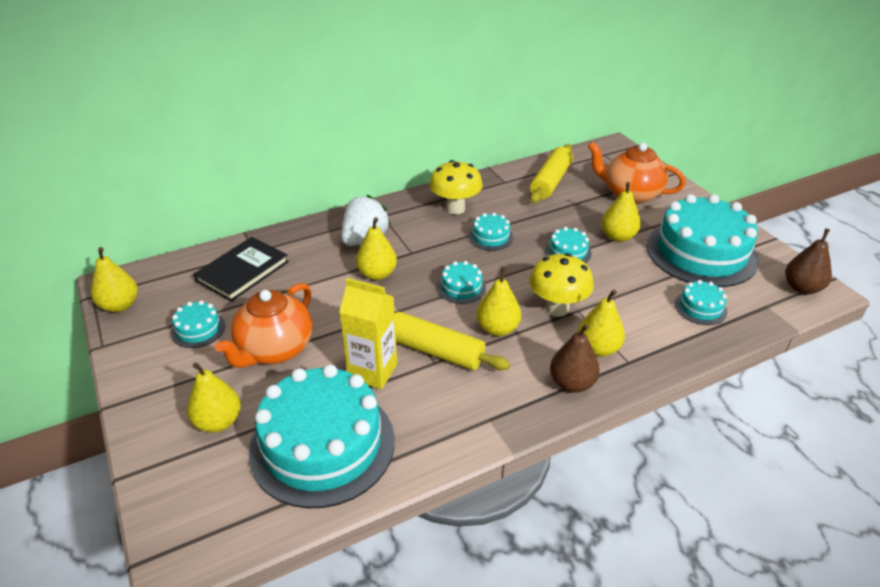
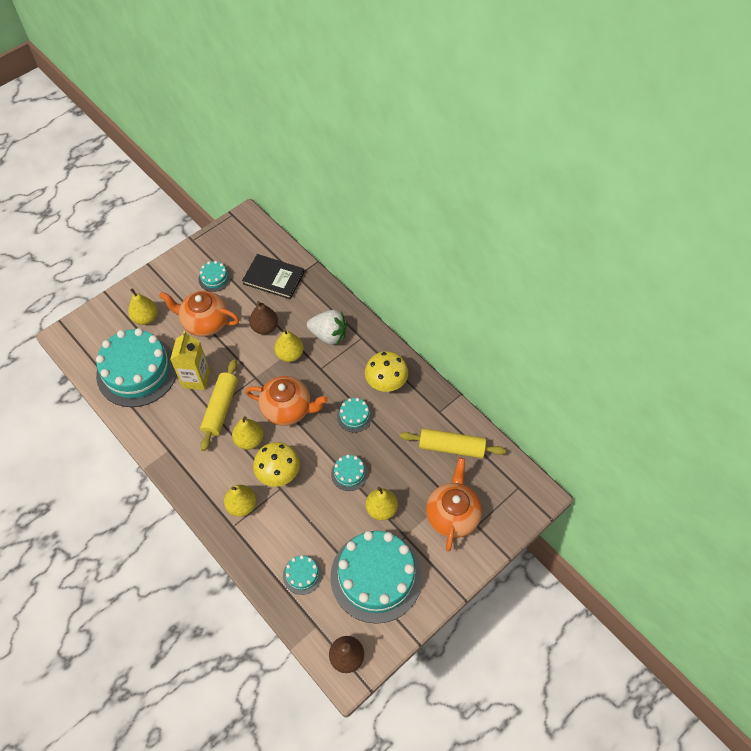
camera: 75 degrees right, 20 degrees up
yellow pear [91,247,138,312] -> none
turquoise cake [437,261,486,304] -> orange teapot [245,376,328,426]
brown pear [550,324,600,393] -> brown pear moved to [249,301,278,335]

